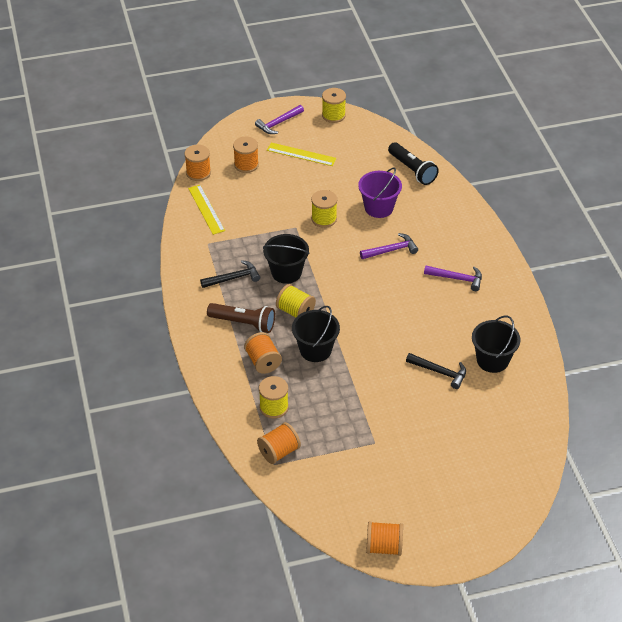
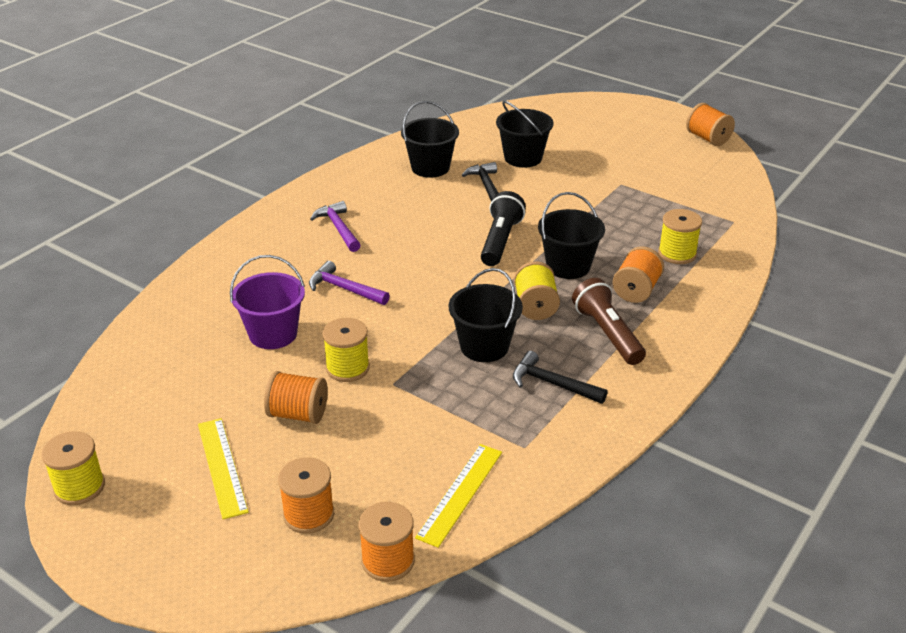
camera: 130 degrees left, 10 degrees down
purple hammer [255,105,304,134] -> none
orange spool [257,422,301,464] -> orange spool moved to [264,371,328,424]
black flashlight [388,142,439,185] -> black flashlight moved to [481,191,526,266]
none -> black bucket [496,101,554,168]

